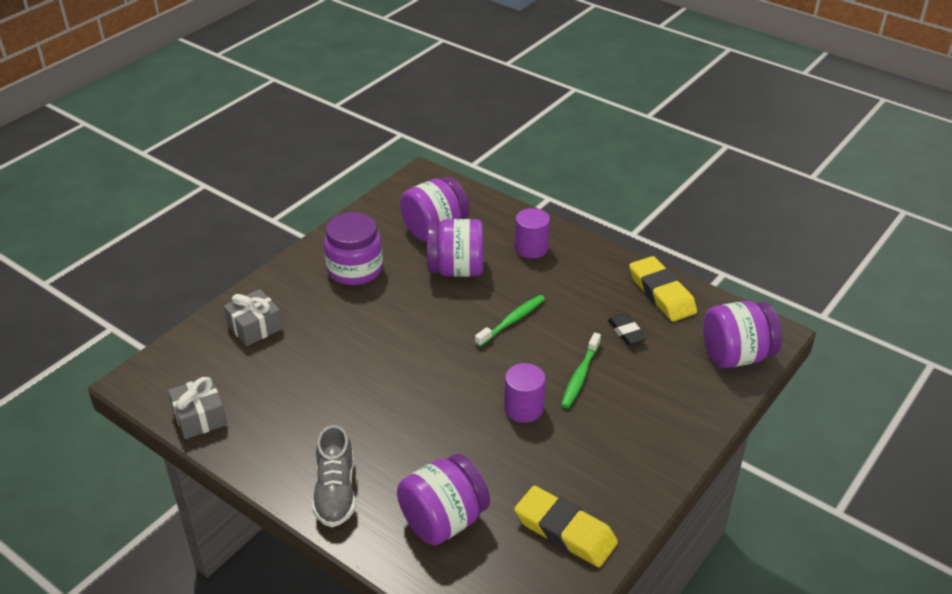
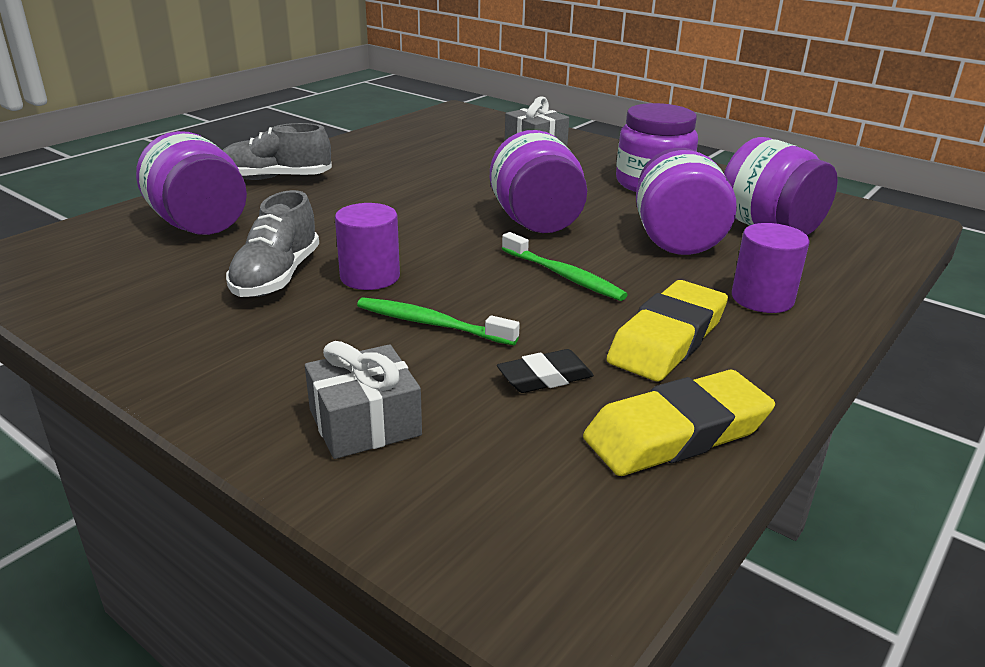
camera: 90 degrees right, 10 degrees down
grey gift [168,376,227,439] -> grey gift moved to [305,341,422,459]
yellow eraser [514,486,618,567] -> yellow eraser moved to [607,280,728,381]
purple jar [703,301,782,368] -> purple jar moved to [490,130,587,233]
none -> grey shoe [226,190,319,297]

